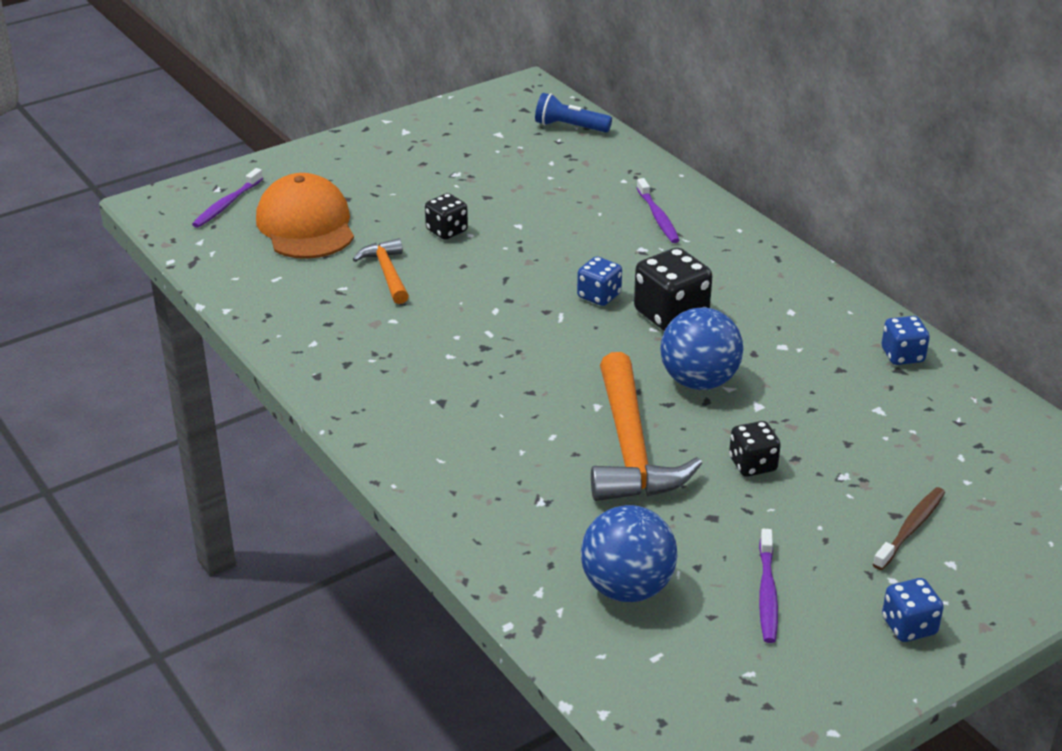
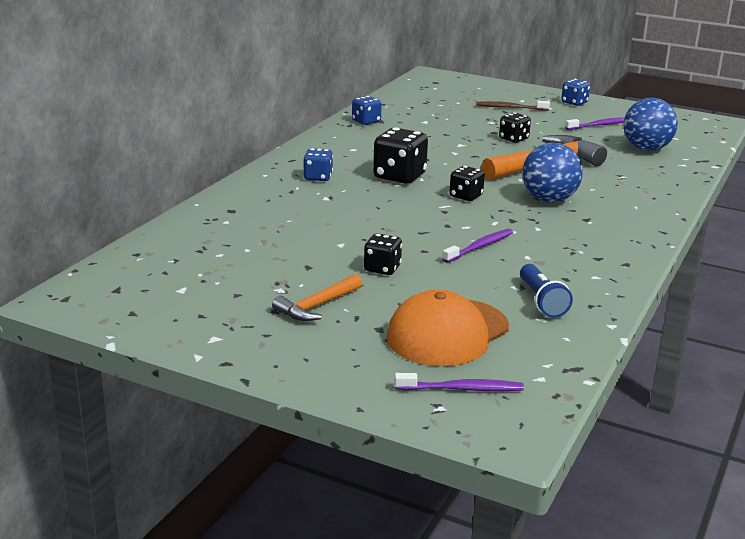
camera: 120 degrees left, 10 degrees down
orange hammer [352,238,409,304] -> orange hammer moved to [272,274,362,321]
blue flashlight [535,93,612,133] -> blue flashlight moved to [520,264,573,318]
blue dice [577,256,622,306] -> blue dice moved to [303,148,333,181]
purple toothbrush [637,178,680,243] -> purple toothbrush moved to [442,229,513,263]
blue ball [660,307,743,390] -> blue ball moved to [522,143,583,202]
none -> black dice [449,166,485,201]

